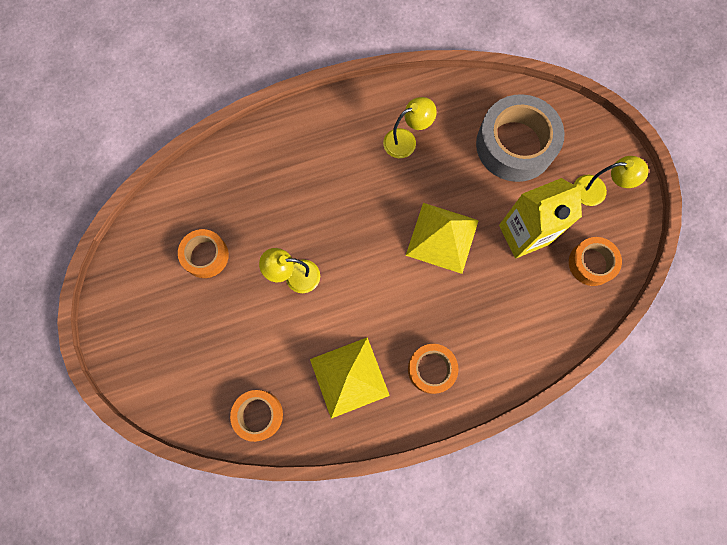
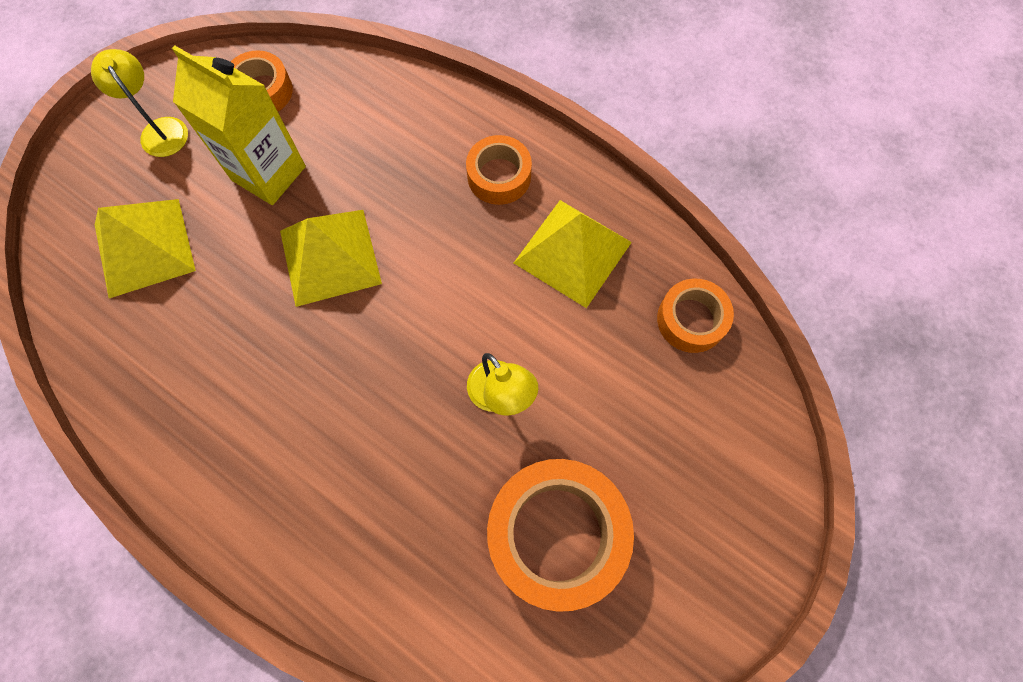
camera: 125 degrees left, 5 degrees down
orange tape [178,229,229,278] -> orange tape [487,459,634,612], size x1.80
yellow lamp [383,97,437,158] -> none
grey tape [476,94,564,182] -> yellow pyramid [95,199,196,298]

